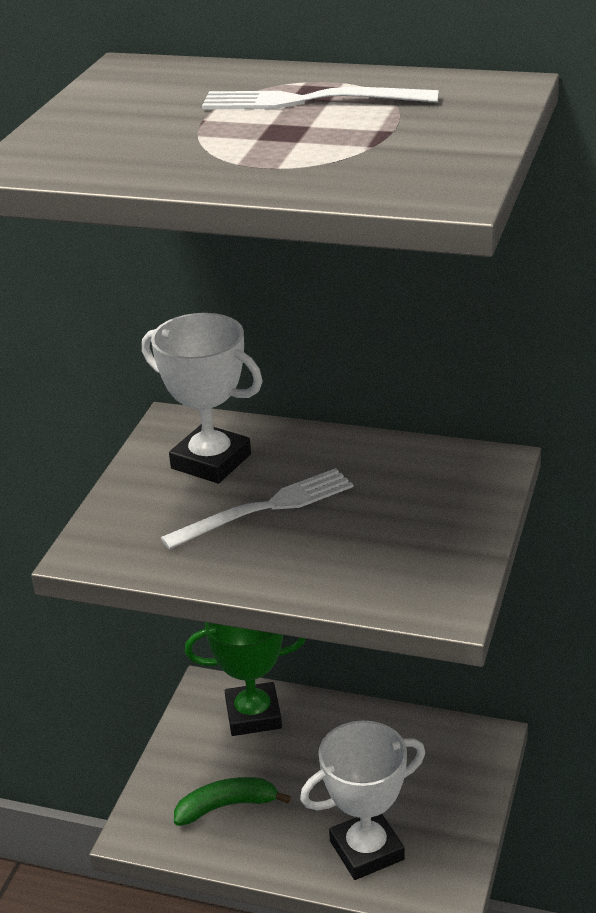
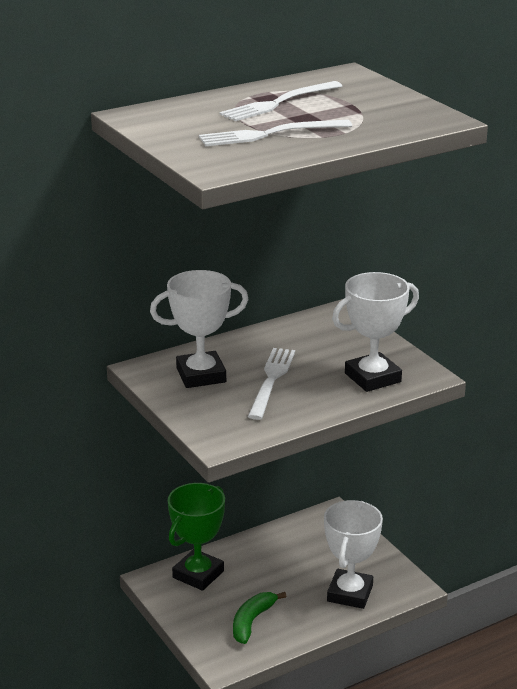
camera: 50 degrees left, 5 degrees down
none -> white fork [199,120,352,146]
none -> white trophy [332,272,419,392]

